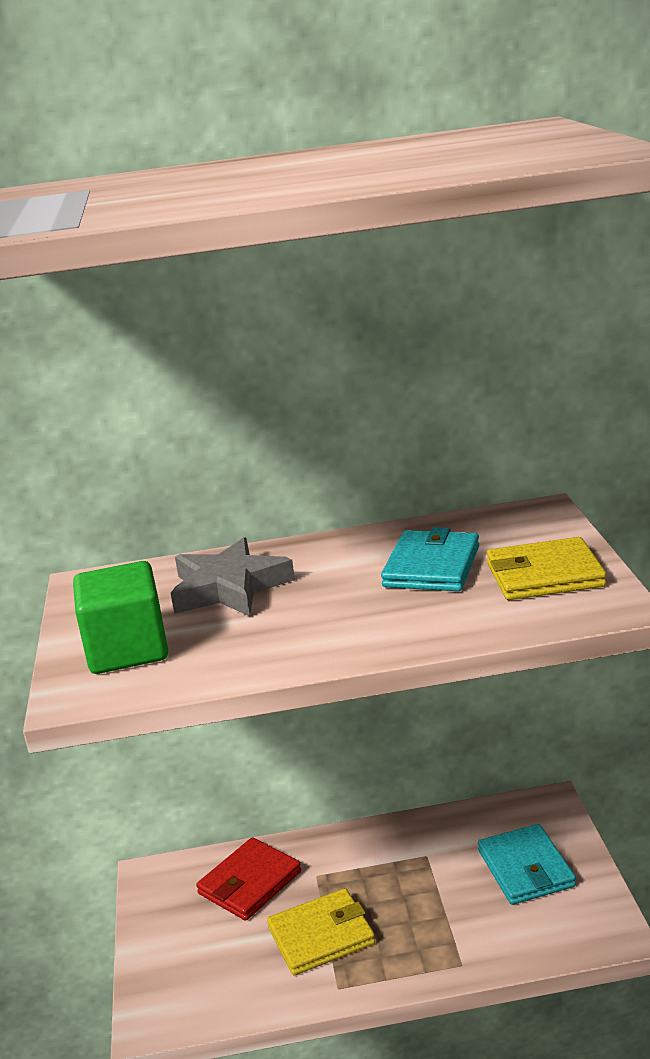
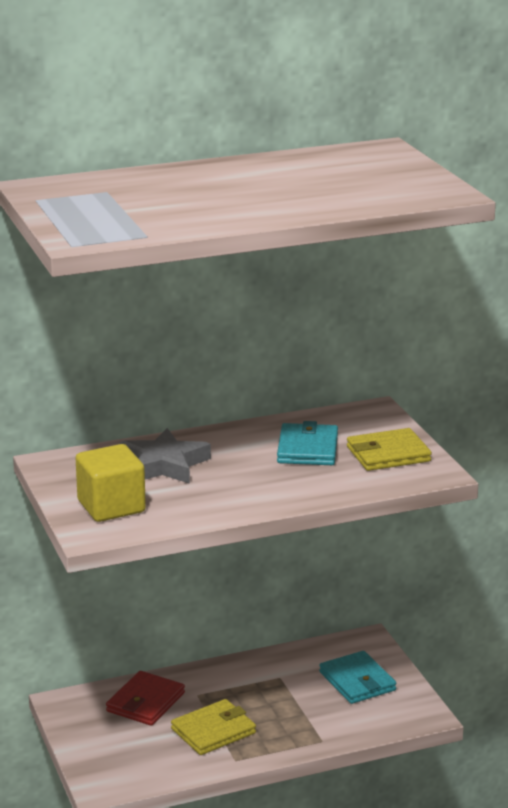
camera: 15 degrees left, 0 degrees up
green cube [73,561,168,674] -> yellow cube [76,444,146,522]

